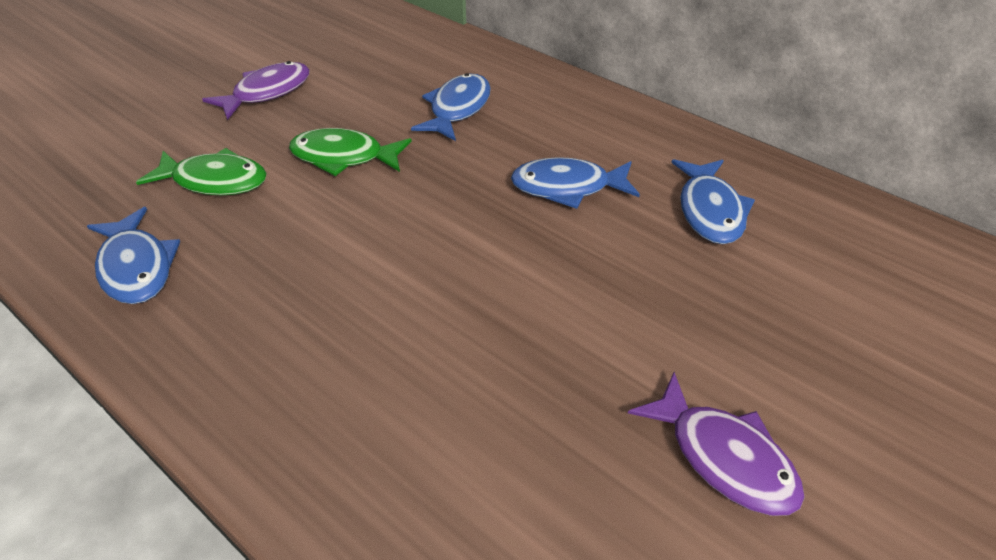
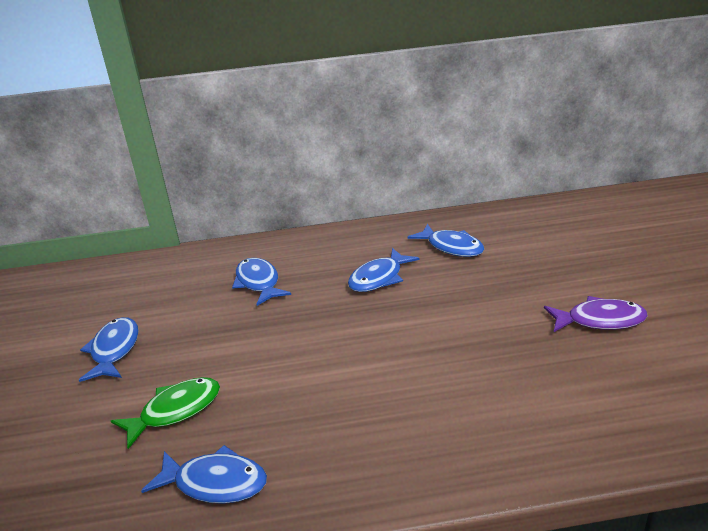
camera: 45 degrees left, 15 degrees down
purple fish [202,61,310,120] -> blue fish [79,317,139,382]
green fish [289,128,412,176] -> none

